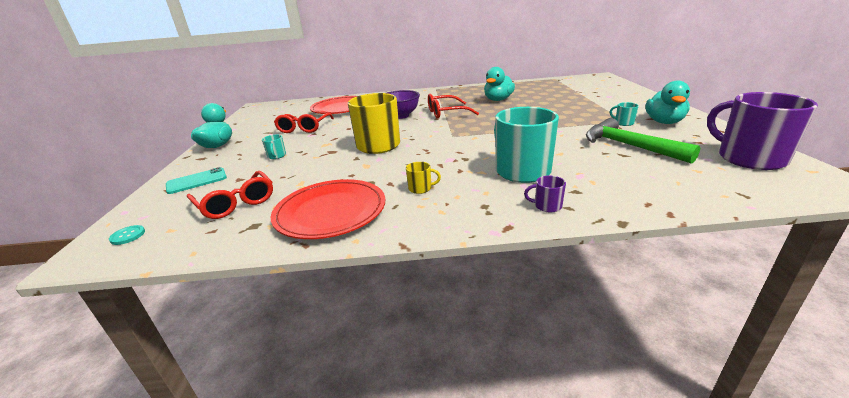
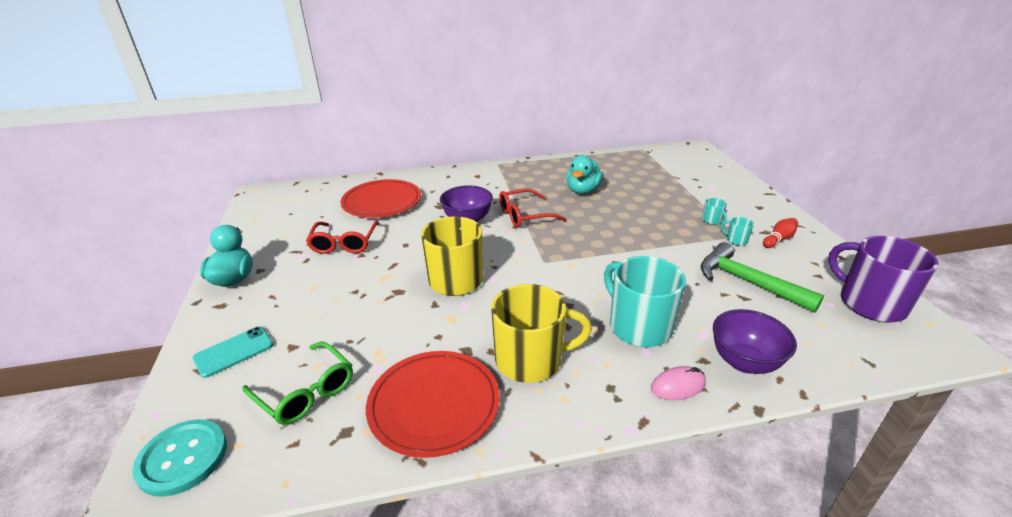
camera: 10 degrees left, 5 degrees up
turquoise button [109,225,145,245] -> turquoise button [132,419,227,497], size x2.20
red glasses [187,171,273,219] -> green glasses [243,342,353,425]
turquoise mug [262,134,286,159] -> turquoise mug moved to [702,198,727,225]
yellow mug [406,162,441,194] -> yellow mug [491,284,592,383], size x2.46
purple mug [524,176,566,213] -> pink mouse [651,366,706,400]
turquoise duck [645,81,690,124] -> red bowling pin [763,218,798,248]
none -> purple bowl [713,309,797,374]

